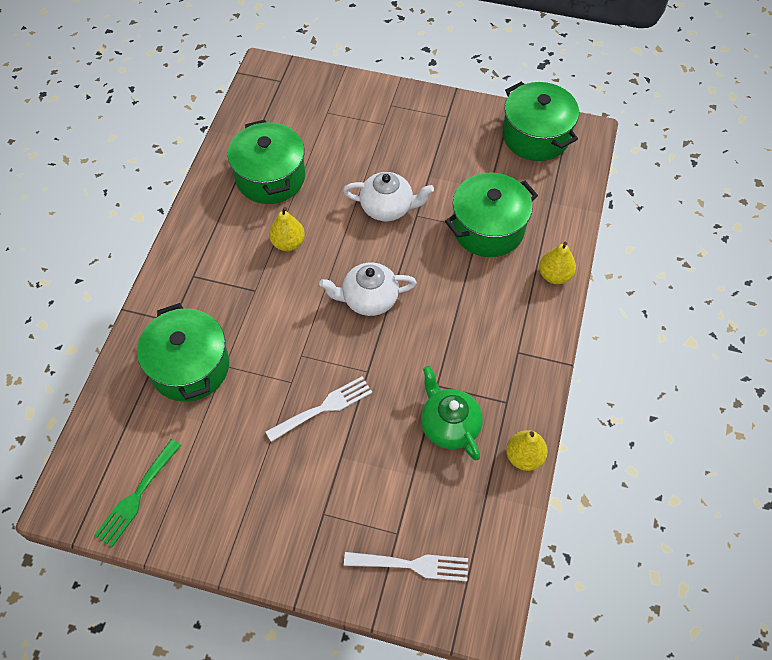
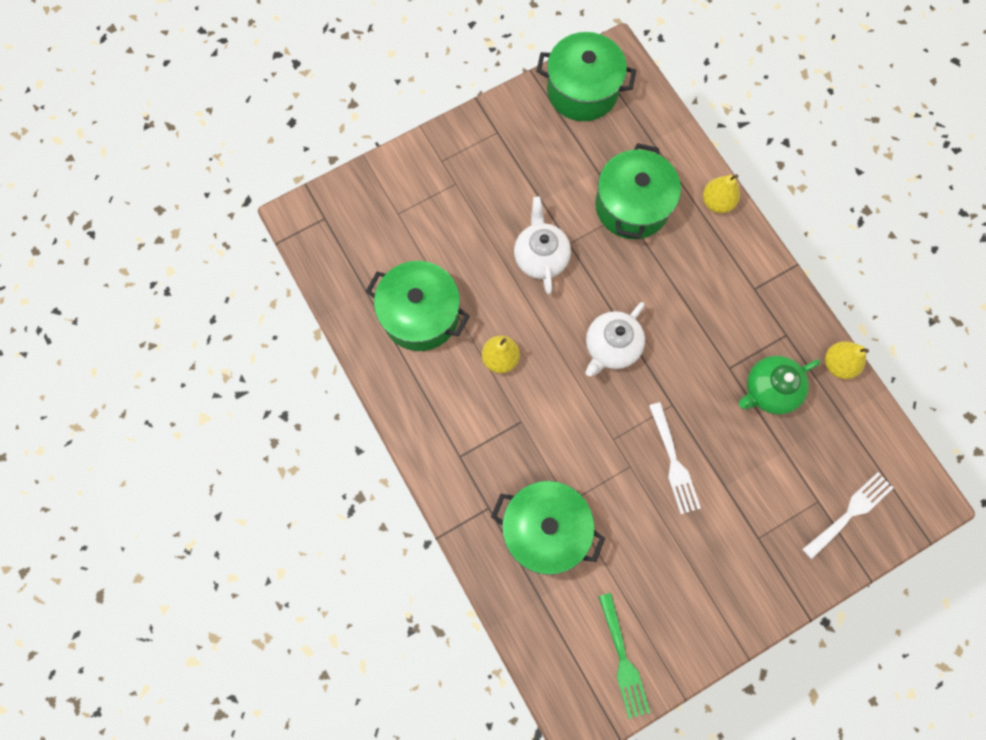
camera: 45 degrees left, 15 degrees up
white fork [266,377,373,442] -> white fork turned 150 degrees clockwise [649,402,701,514]
white teapot [343,172,434,221] -> white teapot turned 60 degrees counterclockwise [514,197,571,294]
green teapot [421,366,483,460] -> green teapot turned 45 degrees counterclockwise [739,356,820,415]

